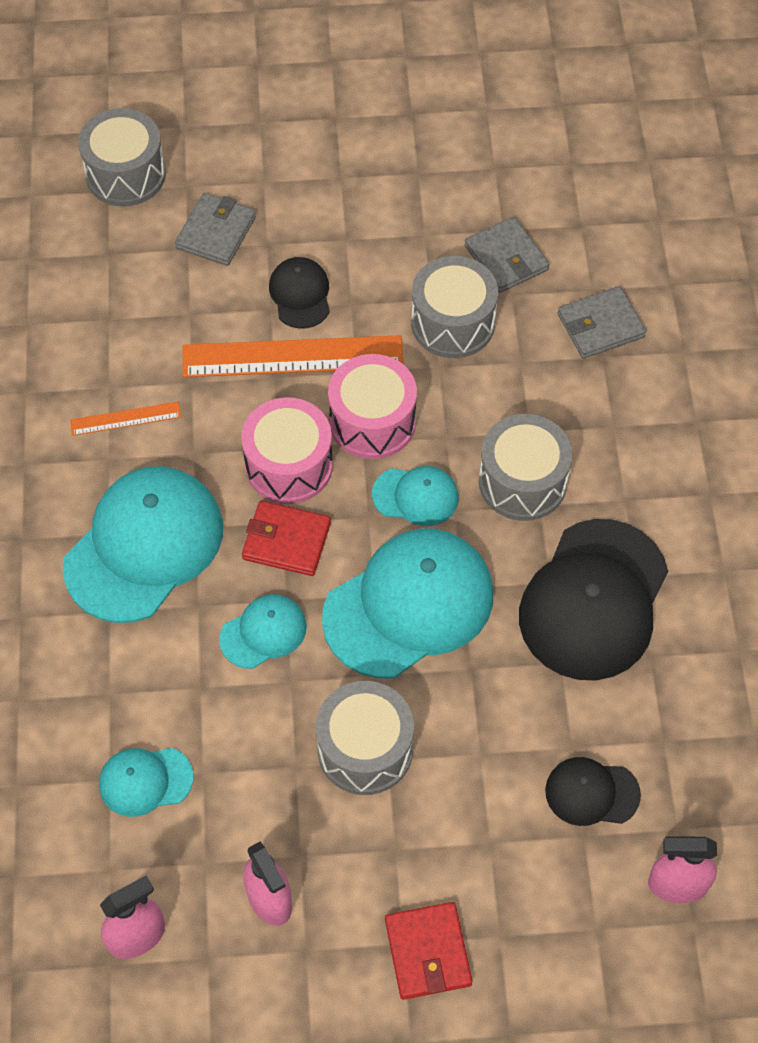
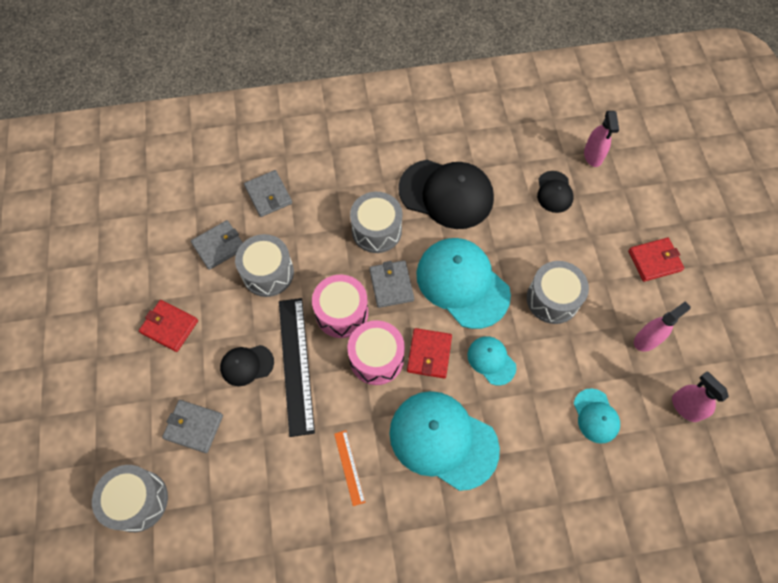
camera: 95 degrees left, 5 degrees up
orange ruler [182,335,404,377] -> black ruler [279,298,315,437]
turquoise cap [372,466,459,526] -> grey wallet [369,260,414,308]
none -> red wallet [139,300,198,352]

